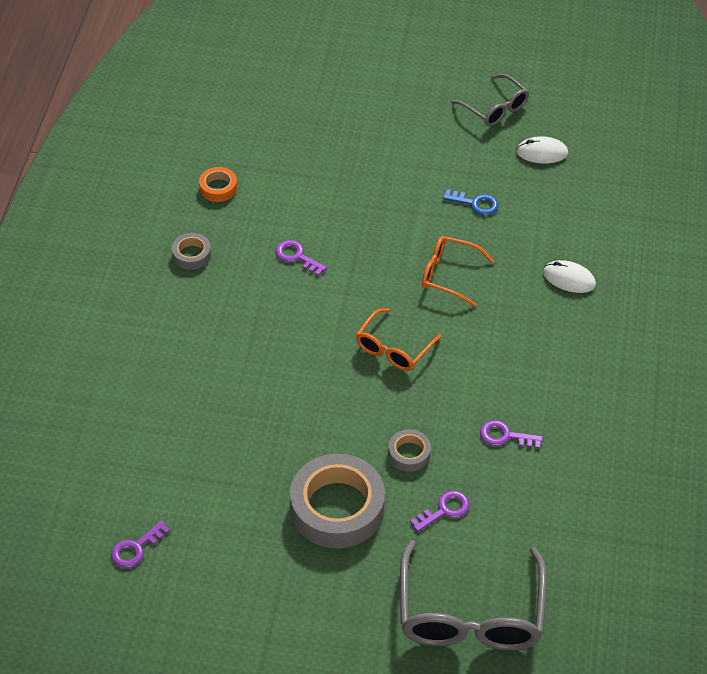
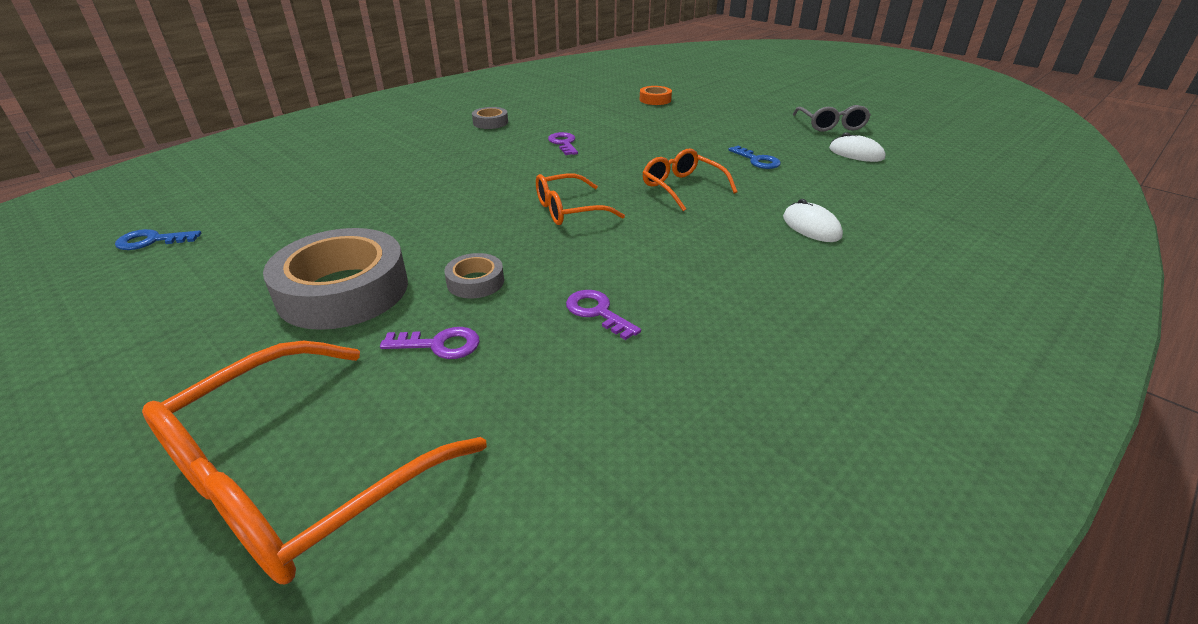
camera: 35 degrees right, 15 degrees down
purple key [111,521,170,568] -> blue key [115,229,201,250]
orange tape [199,167,237,202] -> orange tape moved to [640,86,672,105]
grey glasses [400,540,547,650] -> orange glasses [142,341,487,584]

